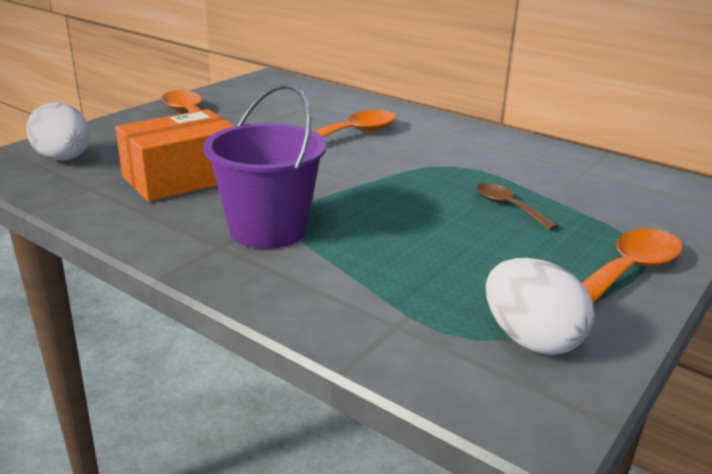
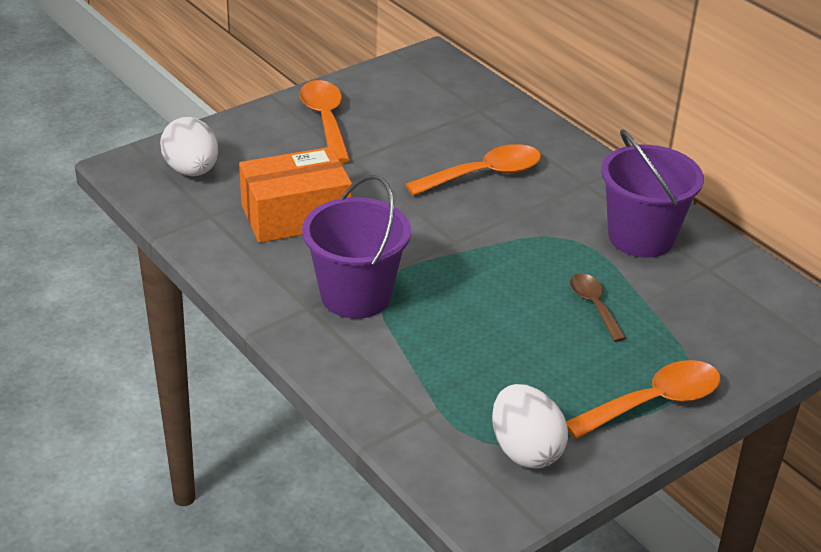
camera: 15 degrees right, 10 degrees up
none -> purple bucket [601,130,704,258]

